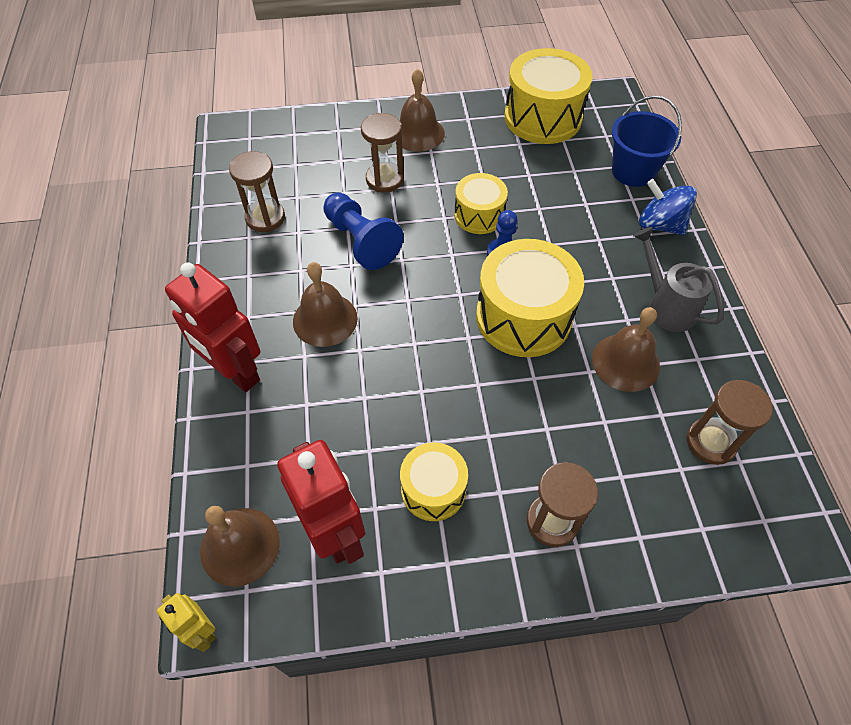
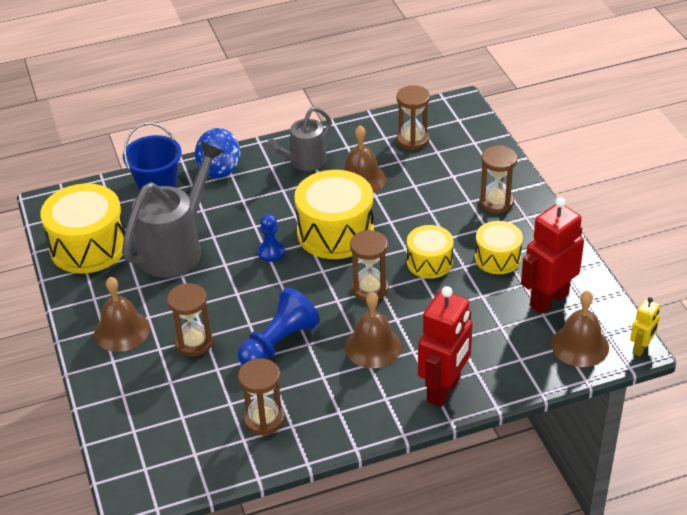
camera: 100 degrees left, 15 degrees down
yellow drum [454,173,508,234] -> yellow drum moved to [407,225,454,279]
none -> grey watering can [122,141,224,278]
none -> brown hourglass [350,230,388,301]

